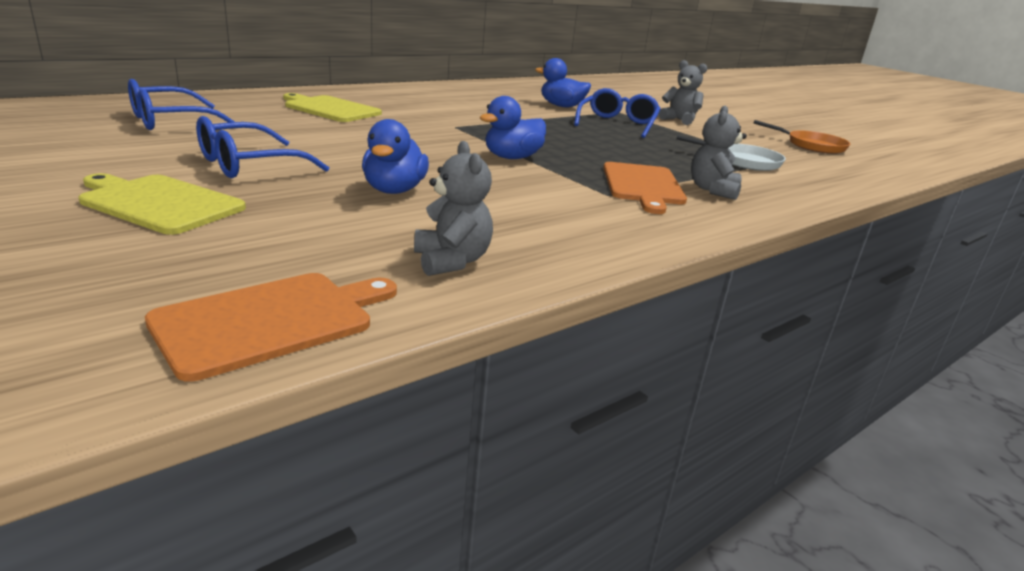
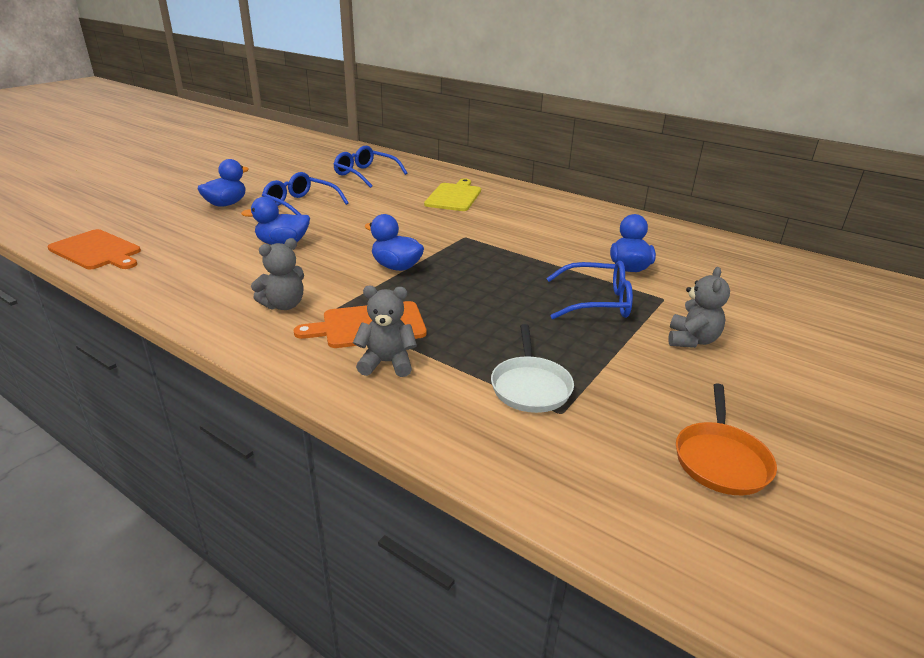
camera: 75 degrees right, 5 degrees up
yellow cutting board [79,173,246,235] -> blue duck [197,159,249,207]
grey teddy bear [414,141,493,276] -> grey teddy bear moved to [251,238,304,310]

